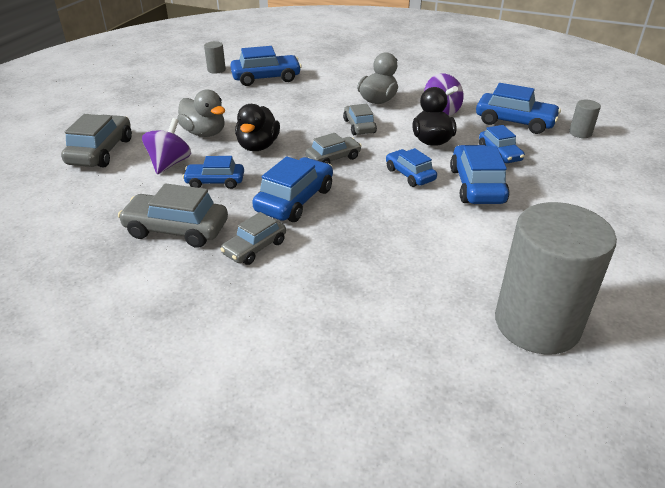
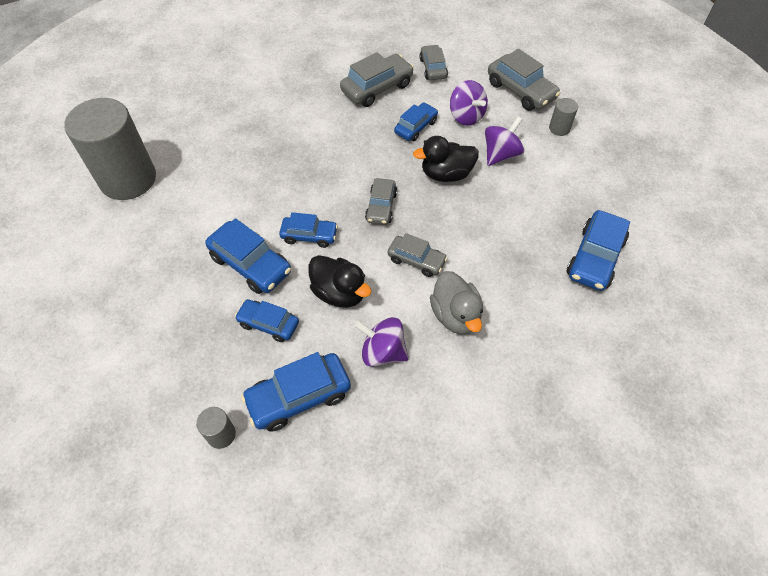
camera: 130 degrees right, 20 degrees up
grey duck [177,89,225,137] -> purple spinning top [485,116,524,166]
grey cylinder [204,41,226,74] -> grey cylinder moved to [549,98,578,136]
grey car [220,212,286,265] -> grey car moved to [419,45,448,80]
black duck [235,104,280,151] -> black duck turned 60 degrees counterclockwise [413,136,479,182]
blue car [252,156,333,222] -> none

